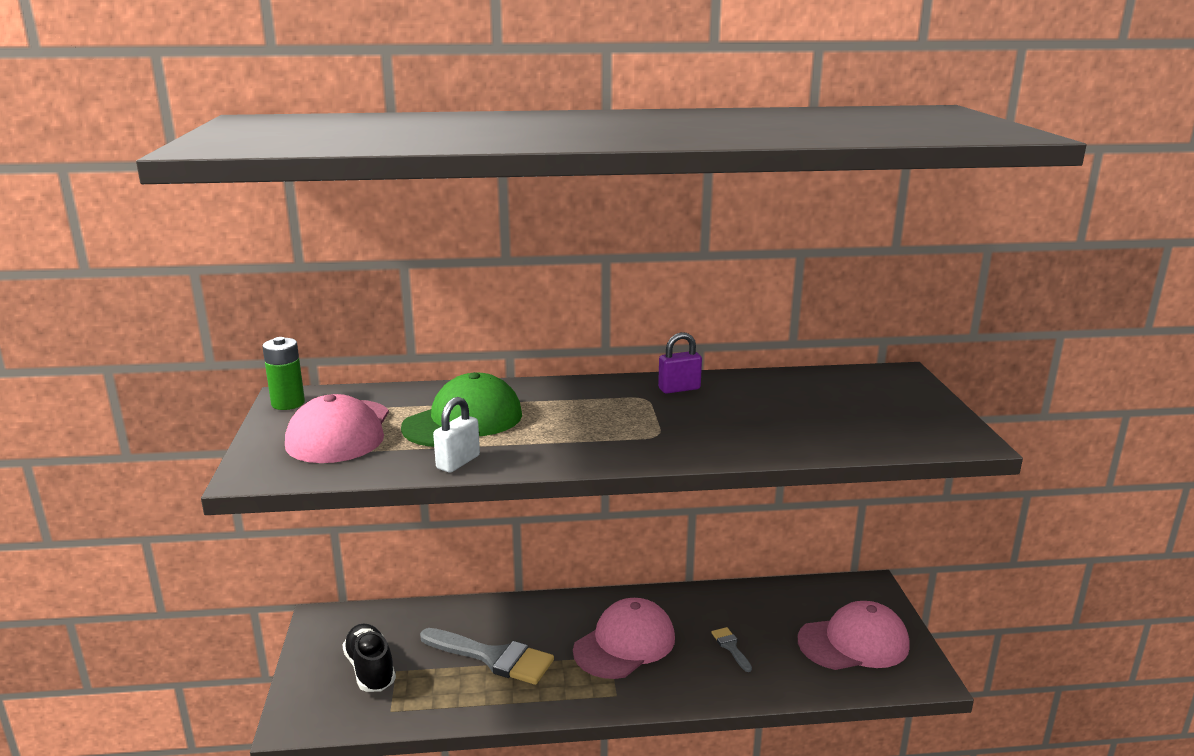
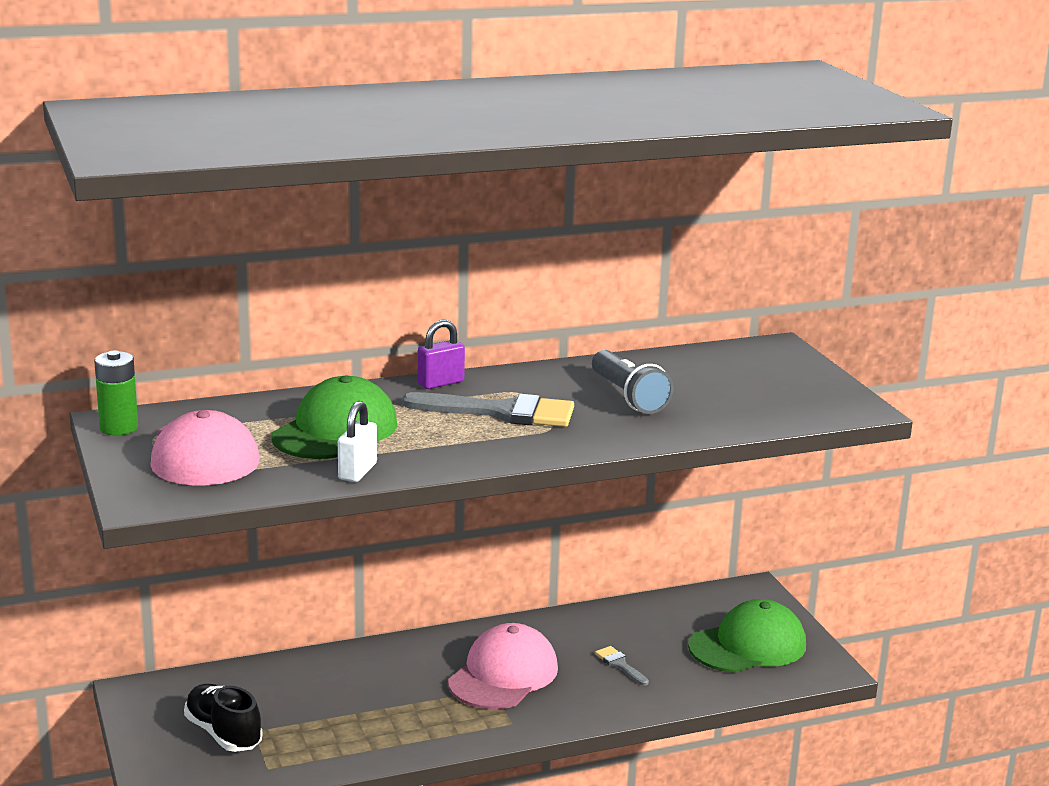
camera: 15 degrees left, 0 degrees up
grey brush [420,628,554,685] -> grey brush moved to [402,392,574,427]
purple padlock [658,332,702,394] -> purple padlock moved to [417,320,465,389]
pink cap [798,601,910,670] -> green cap [688,599,806,673]
none -> grey flashlight [592,350,673,414]

